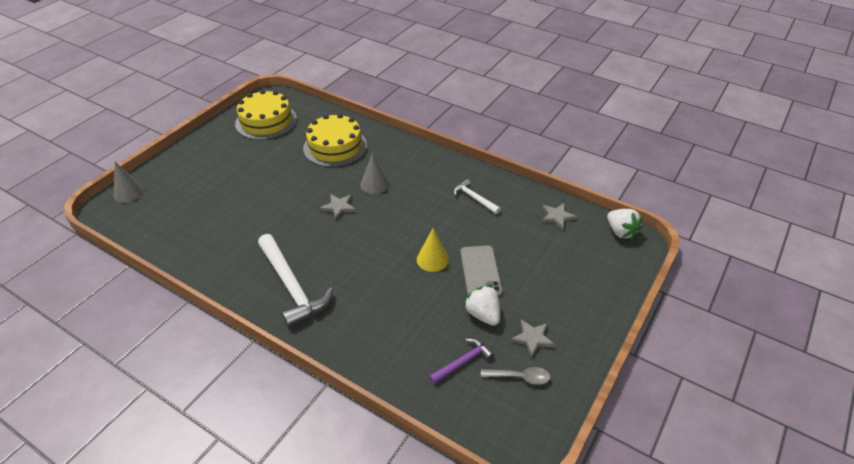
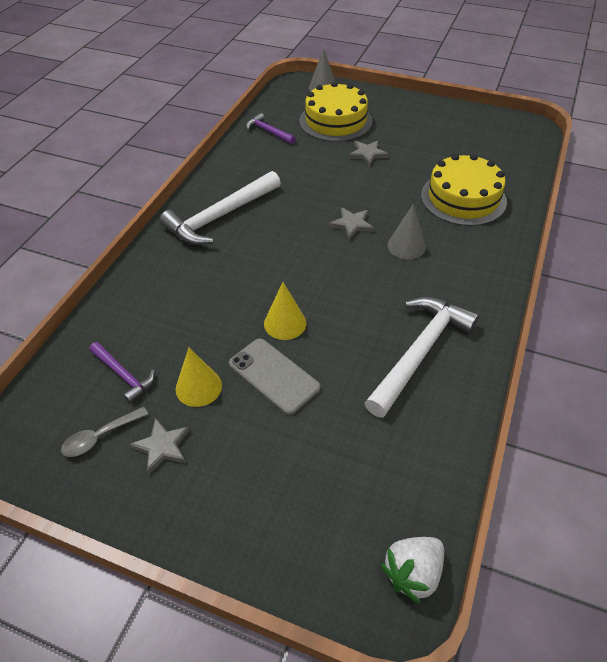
camera: 80 degrees right, 5 degrees up
yellow cake [235,90,297,140] -> yellow cake moved to [300,82,373,142]
white hammer [454,179,501,214] -> white hammer [365,297,479,418], size x1.92
grey phone [460,246,502,296] -> grey phone turned 60 degrees clockwise [229,338,321,415]
white strawberry [463,285,500,326] -> yellow cone [176,348,222,407]
grey spoon [481,367,550,385] -> grey spoon turned 60 degrees clockwise [61,407,148,457]
grey star [541,203,577,230] -> grey star moved to [349,141,389,167]
none -> purple hammer [246,113,296,144]

